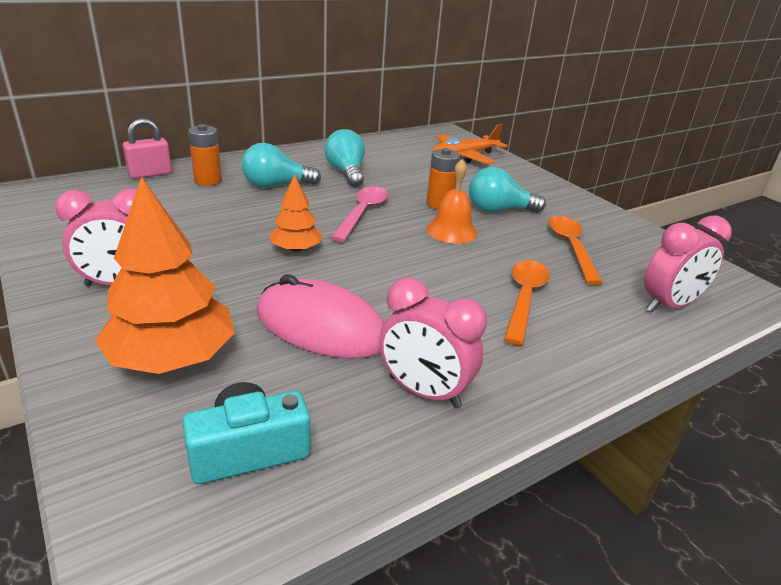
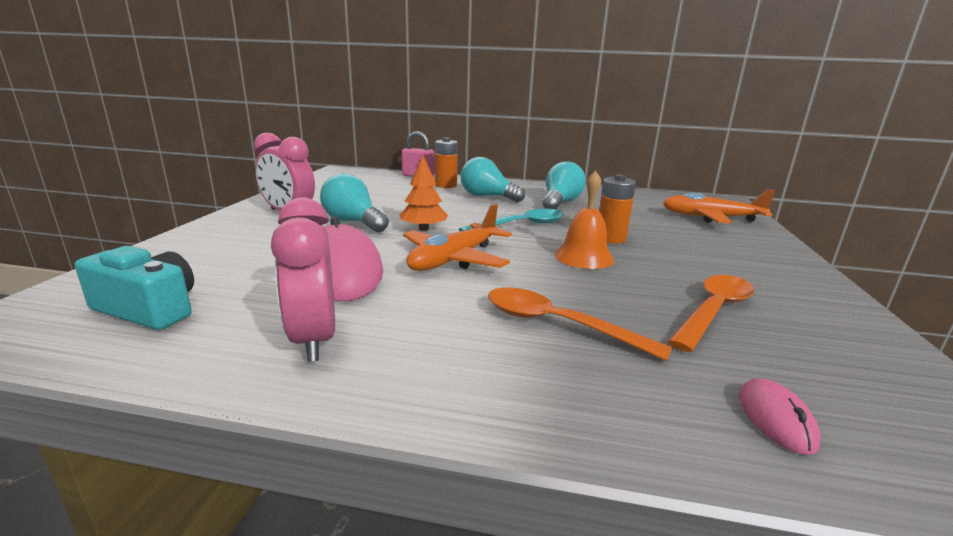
camera: 45 degrees right, 10 degrees down
orange tree [95,177,235,374] -> none
pink spoon [330,186,388,242] -> turquoise spoon [459,209,564,231]
turquoise light bulb [469,167,546,213] -> turquoise light bulb moved to [320,173,389,232]
orange spoon [504,260,550,346] -> orange spoon turned 120 degrees counterclockwise [488,288,672,361]
pink clock [644,216,732,312] -> pink mouse [739,379,821,455]
none -> orange plane [403,204,512,271]

